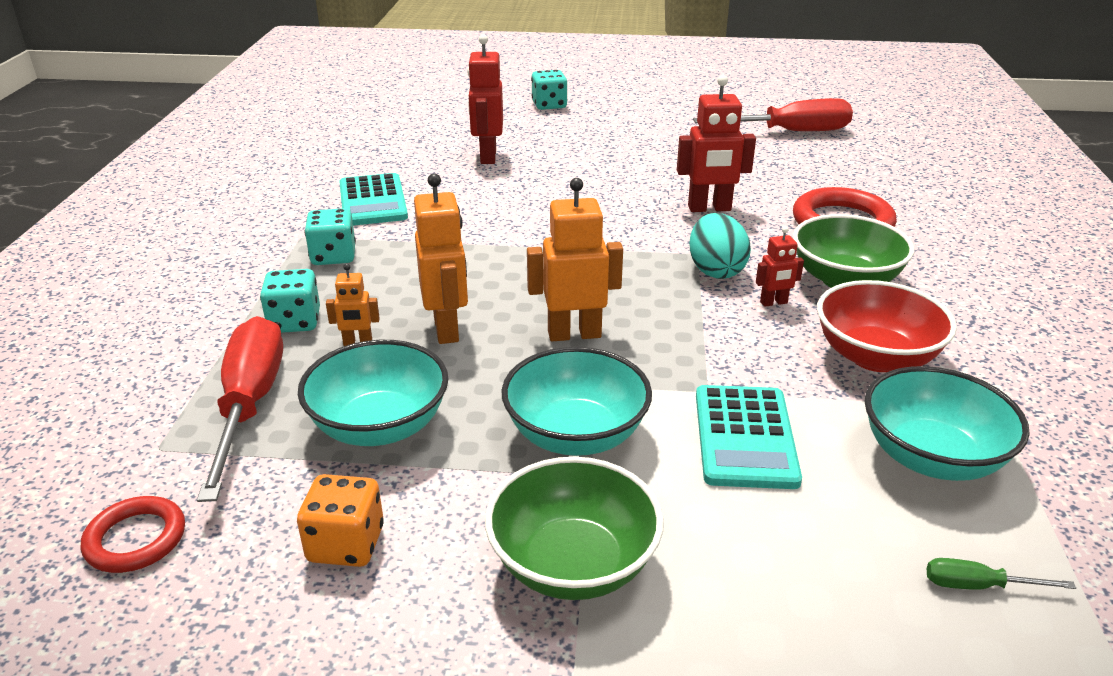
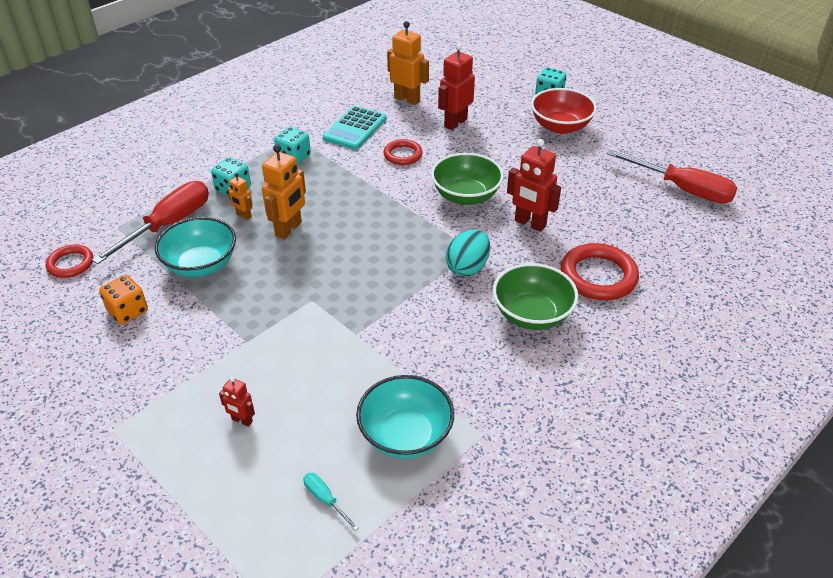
camera: 40 degrees right, 10 degrees up
green bowl [485,457,664,600] -> green bowl moved to [431,153,504,205]
turquoise bowl [502,347,652,456] -> none
orange robot [527,178,623,341] -> orange robot moved to [387,21,429,105]
turquoise calculator [696,385,802,489] -> none
red robot [756,227,804,307] -> red robot moved to [219,377,255,427]
red bowl [817,280,957,372] -> red bowl moved to [531,88,597,134]
green screwdriver [927,558,1076,590] -> turquoise screwdriver [303,473,359,531]
none -> red ring [383,139,423,165]

